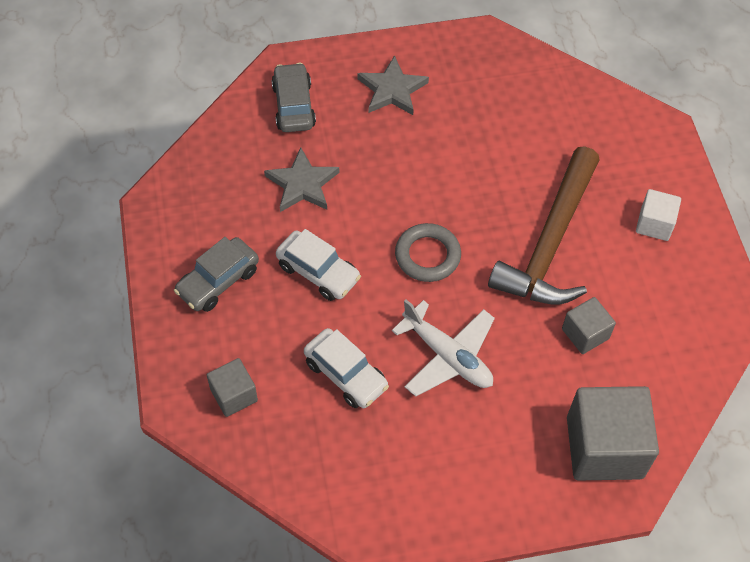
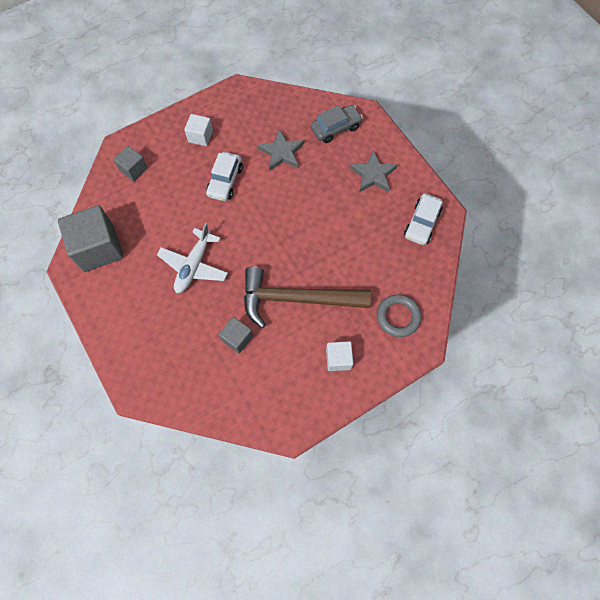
camera: 70 degrees right, 10 degrees up
grey car [174,237,259,312] -> white cube [184,114,213,146]
white car [304,328,389,408] -> white car moved to [404,193,443,245]
grey ring [395,223,461,282] -> grey ring moved to [377,294,421,337]
grey cube [567,386,659,481] -> grey cube moved to [58,205,124,272]

